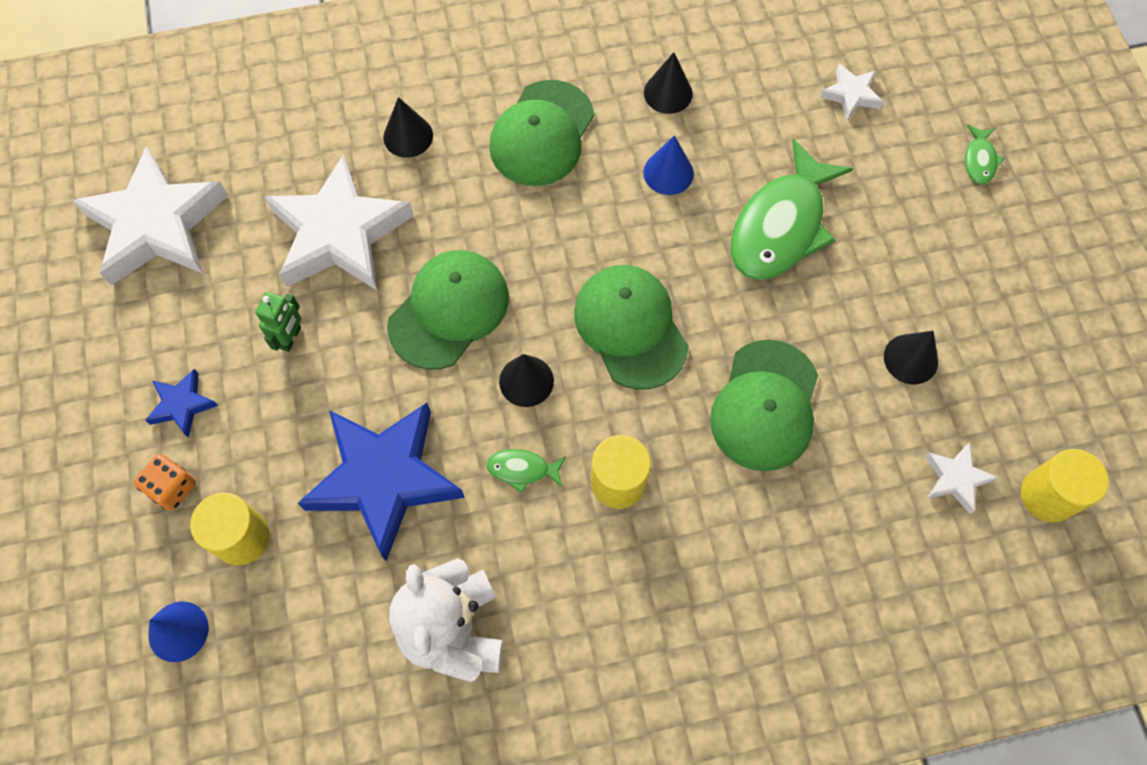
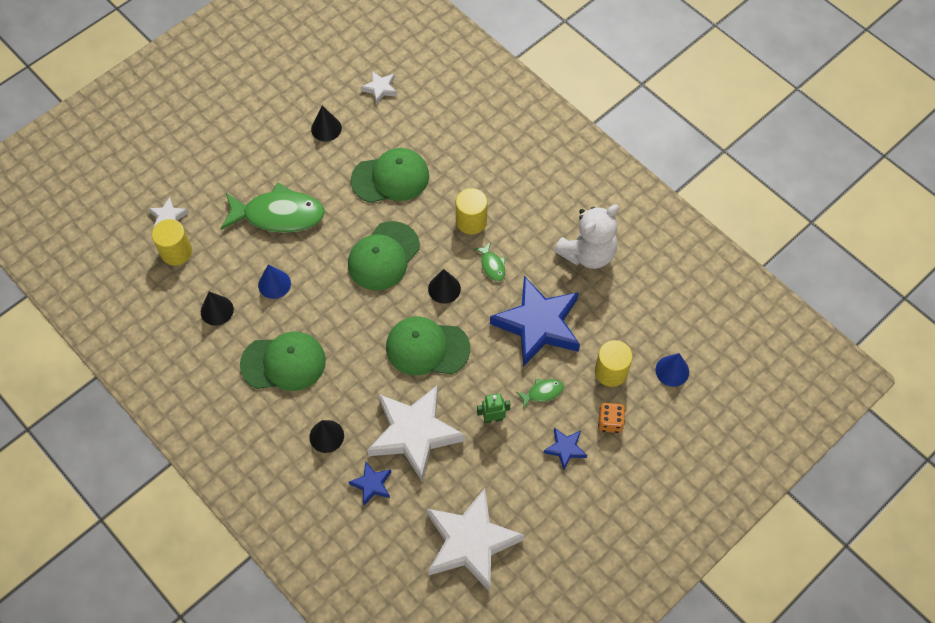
camera: 120 degrees left, 5 degrees down
green fish [965,124,1004,185] -> green fish moved to [516,379,564,409]
yellow cylinder [1021,449,1109,523] -> yellow cylinder moved to [152,219,192,266]
none -> blue star [349,462,391,505]

